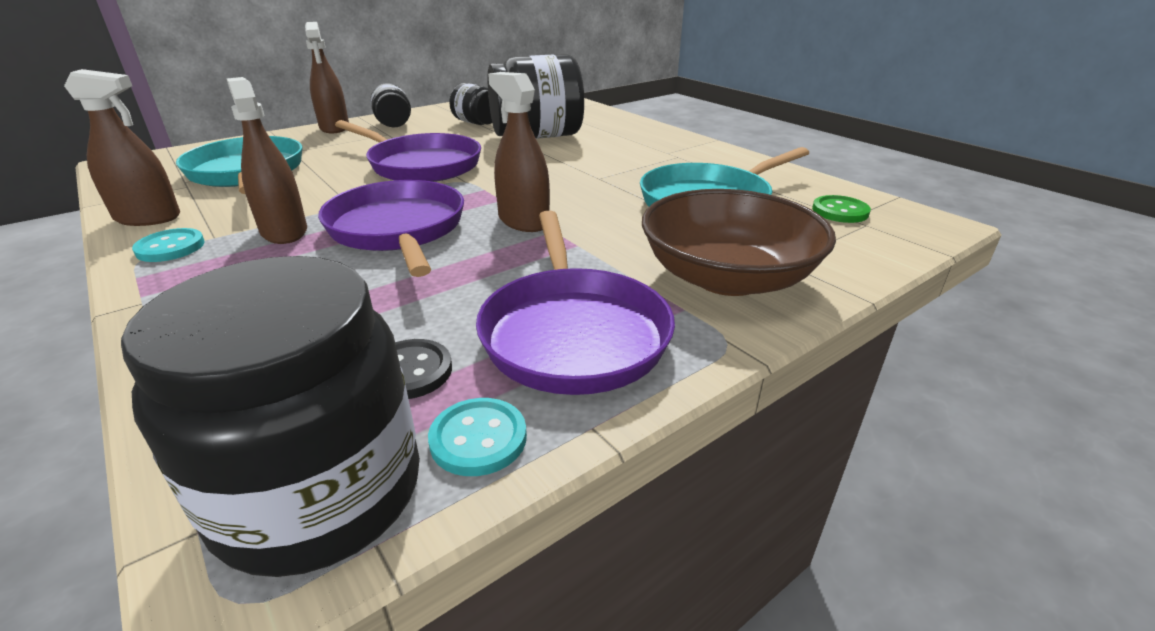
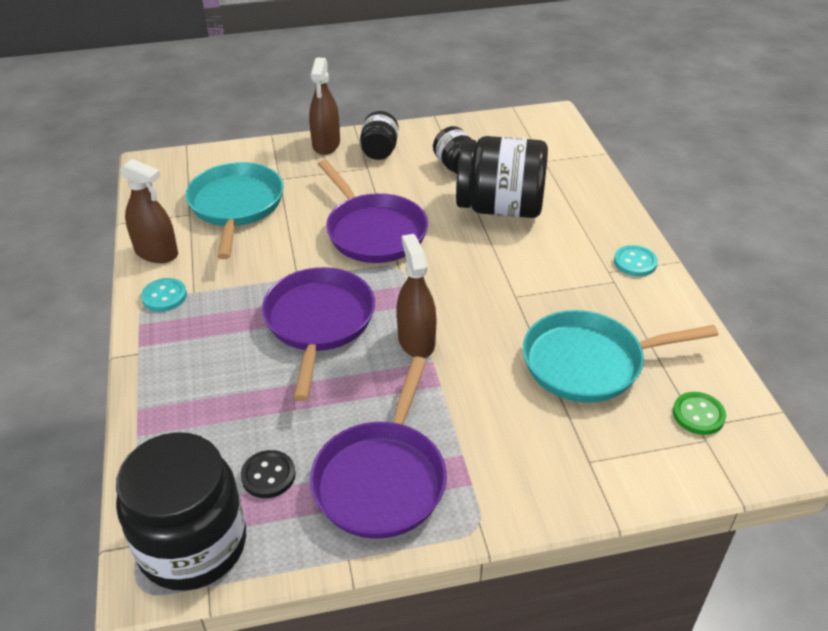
camera: 25 degrees right, 10 degrees up
brown spray bottle [227,77,307,244] -> none
turquoise button [428,398,527,476] -> turquoise button moved to [614,245,658,276]
brown bowl [642,189,836,296] -> none

